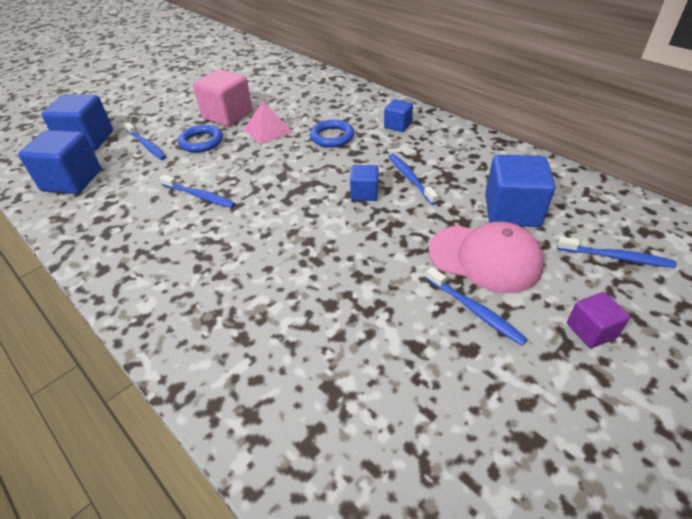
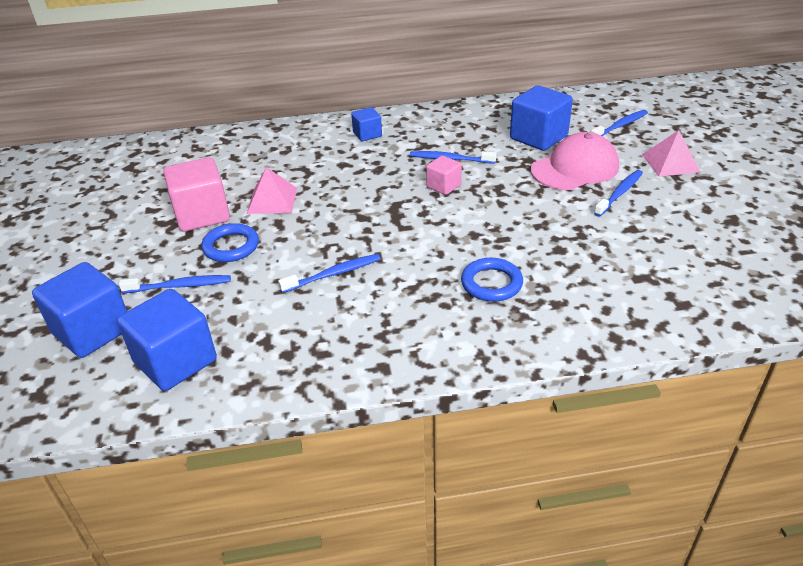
camera: 55 degrees left, 5 degrees down
blue ring [310,120,354,148] -> blue ring moved to [461,258,523,302]
blue cube [350,165,379,201] -> pink cube [426,156,462,195]
blue toothbrush [426,267,528,346] -> blue toothbrush turned 45 degrees counterclockwise [594,170,643,217]
purple cube [567,292,630,348] -> pink pyramid [642,130,700,177]

